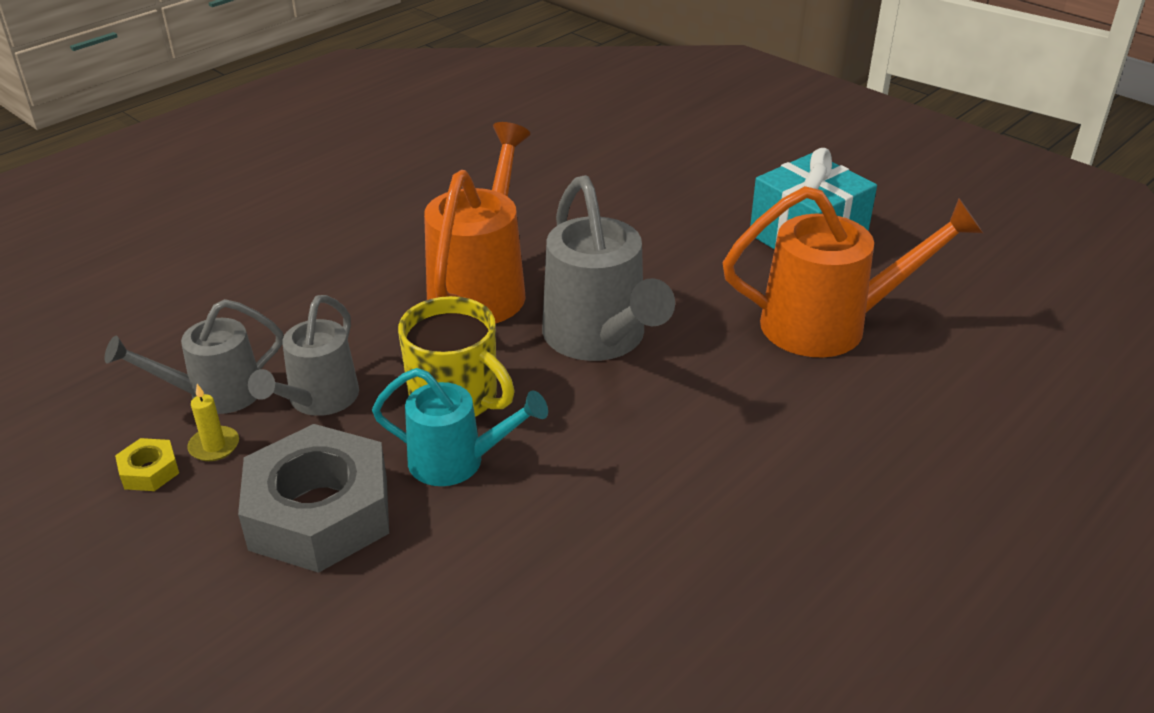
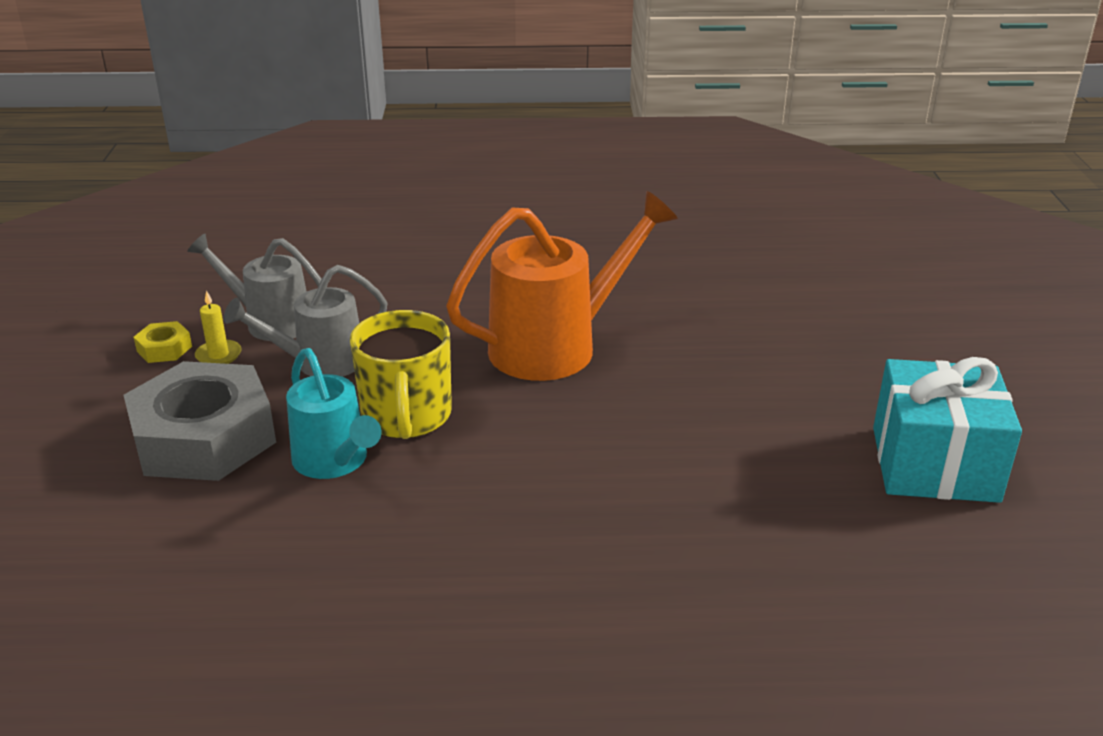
camera: 45 degrees right, 5 degrees down
grey watering can [542,175,675,361] -> none
orange watering can [722,186,983,358] -> none

